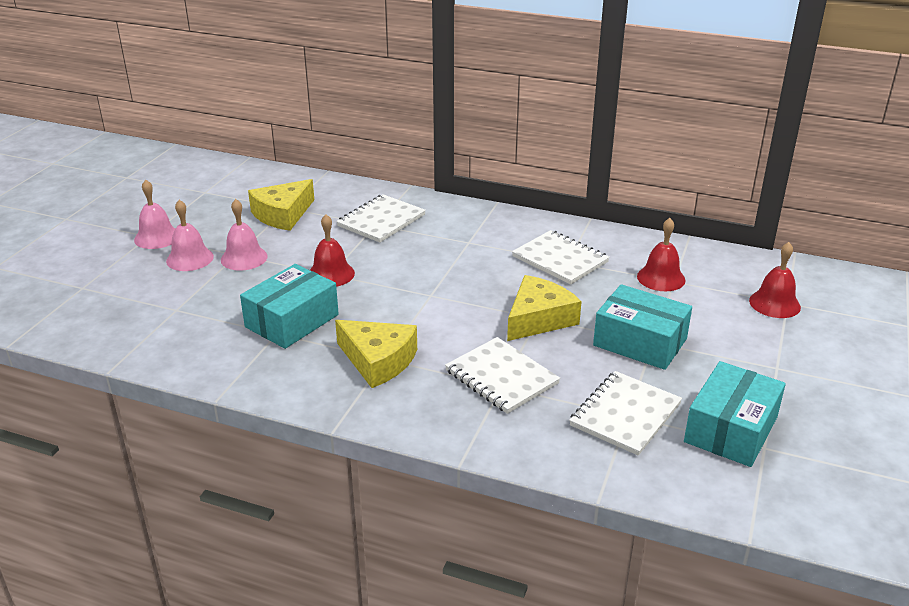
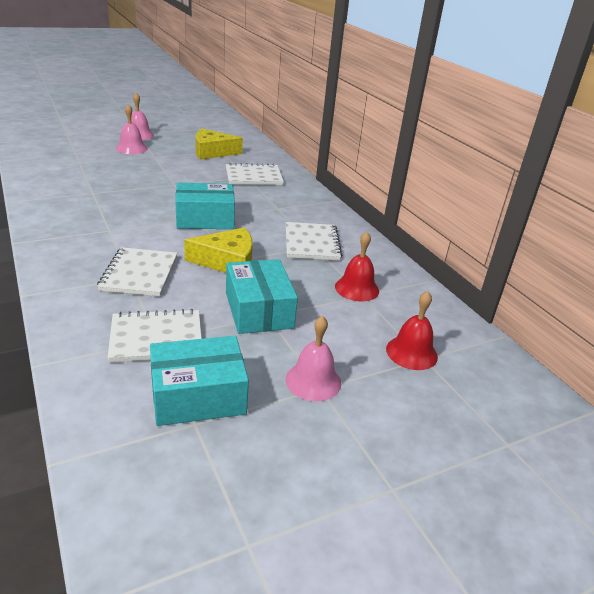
camera: 40 degrees right, 0 degrees up
pink bell [221,199,268,271] -> pink bell moved to [285,316,341,401]
turquoise box [240,264,339,349] -> turquoise box moved to [175,183,235,229]
red bell [310,214,355,287] -> none
yellow cheese [335,320,417,388] -> none

